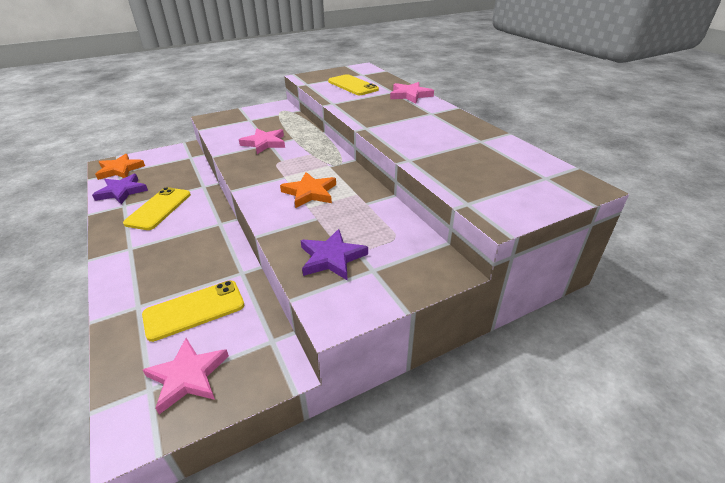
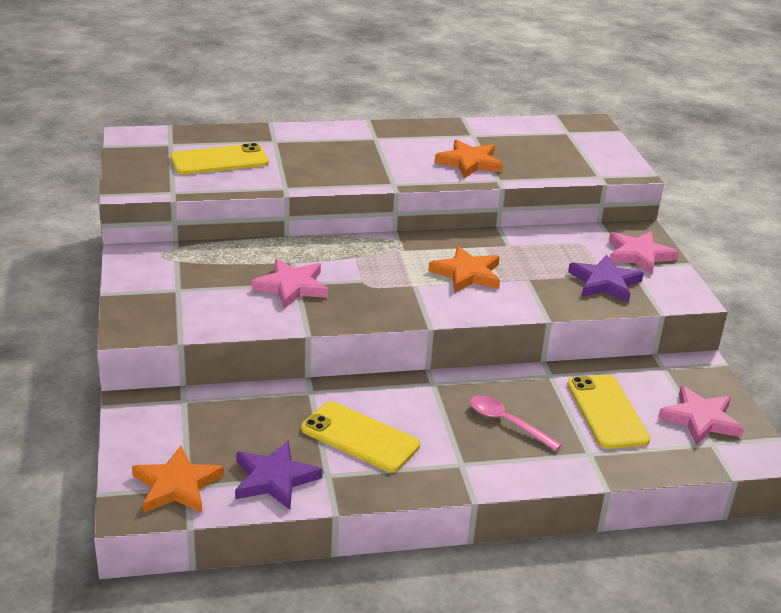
camera: 75 degrees left, 5 degrees down
pink star [390,82,434,103] -> pink star moved to [609,231,679,275]
none -> orange star [435,140,503,179]
none -> pink spoon [470,395,562,451]

